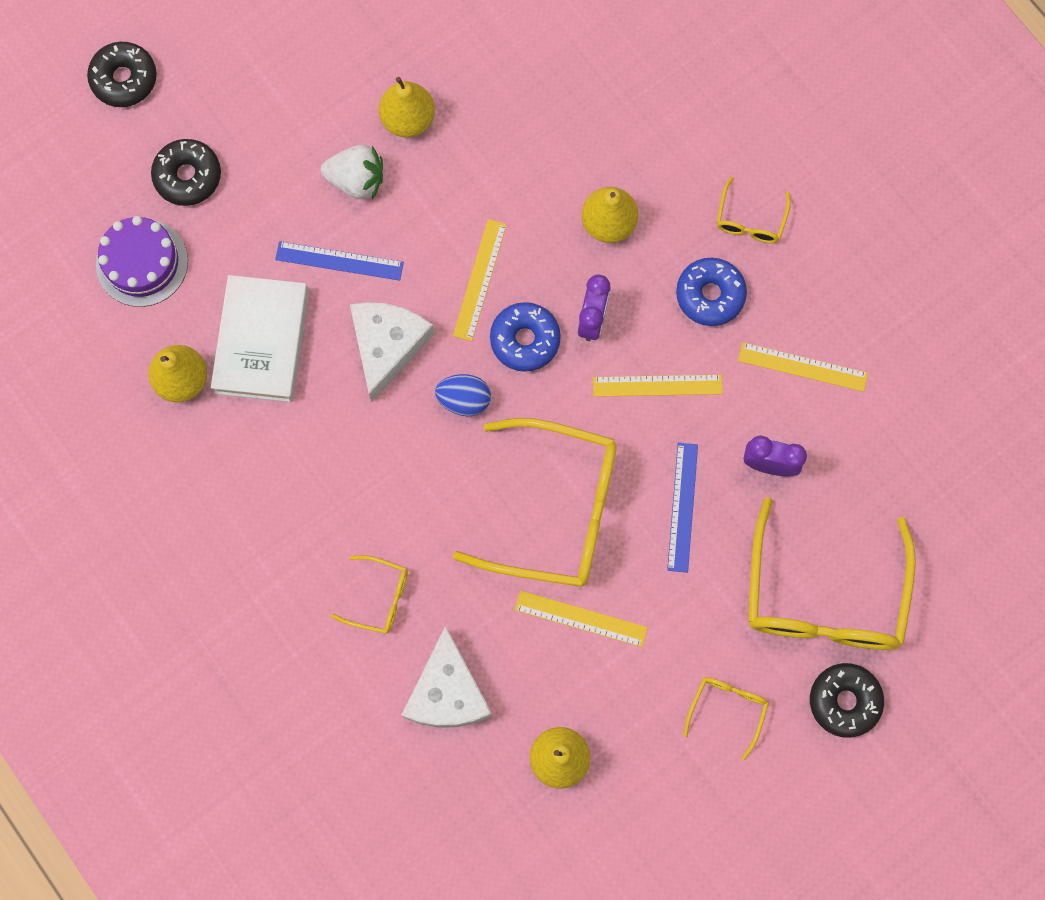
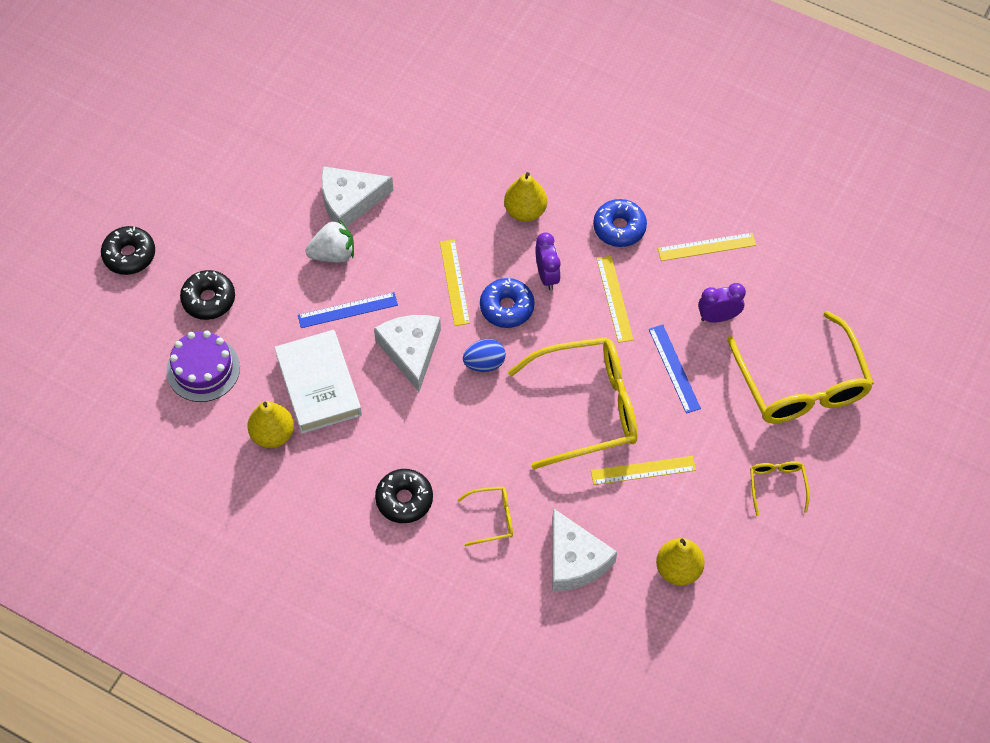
camera: 25 degrees left, 15 degrees down
yellow pear [379,77,435,138] -> white cheese [321,166,393,227]
yellow ruler [593,375,723,397] -> yellow ruler turned 75 degrees counterclockwise [596,256,634,343]
yellow glasses [716,177,791,243] -> none
black donut [810,663,884,738] -> black donut moved to [375,469,433,523]

